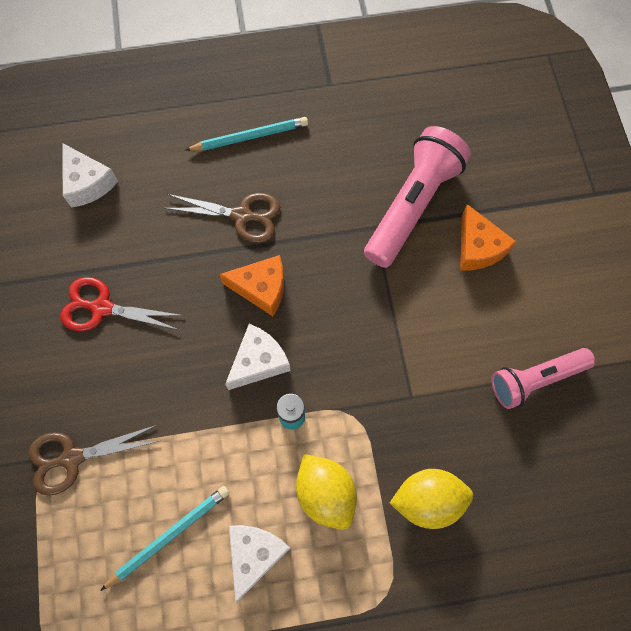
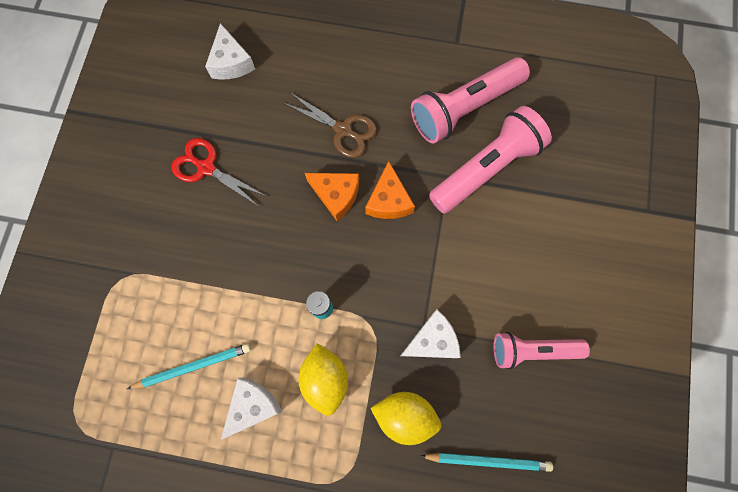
camera: 20 degrees right, 5 degrees up
brown scissors [28,425,159,496] -> none
turquoise pencil [186,117,308,151] -> turquoise pencil moved to [420,453,553,472]
white cheese [225,324,291,390] -> white cheese moved to [400,310,461,358]
orange cheese [460,204,516,270] -> orange cheese moved to [365,161,415,219]
none -> pink flashlight [411,57,530,143]

